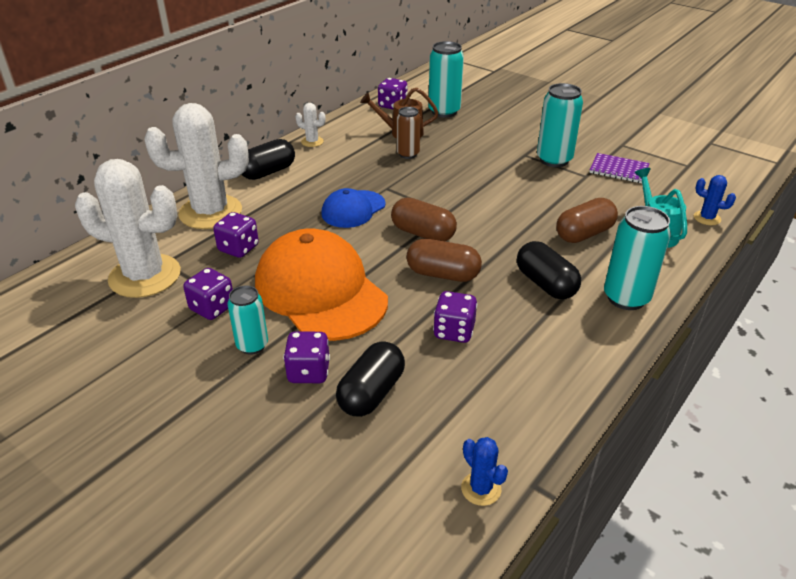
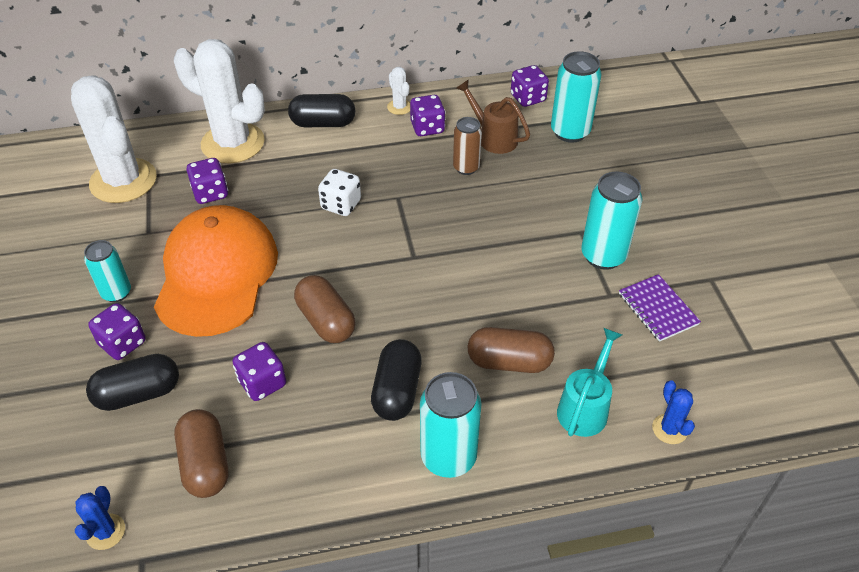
camera: 40 degrees right, 10 degrees up
purple dice [183,268,233,320] -> purple dice moved to [410,95,446,136]
blue cap [321,188,386,228] -> white dice [318,169,361,216]
brown capsule [391,198,457,241] -> brown capsule moved to [174,409,228,498]

